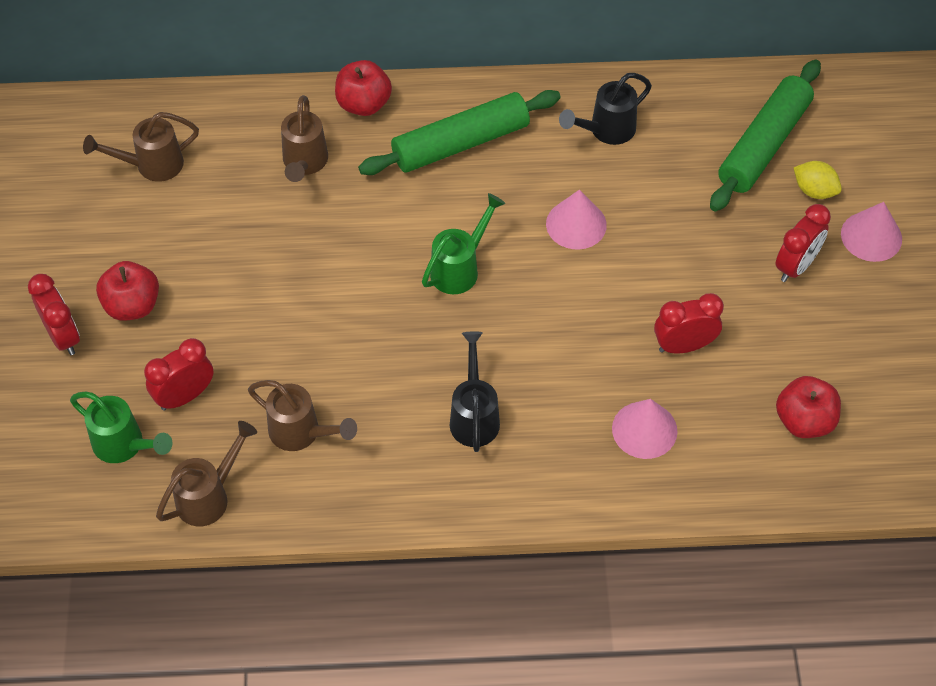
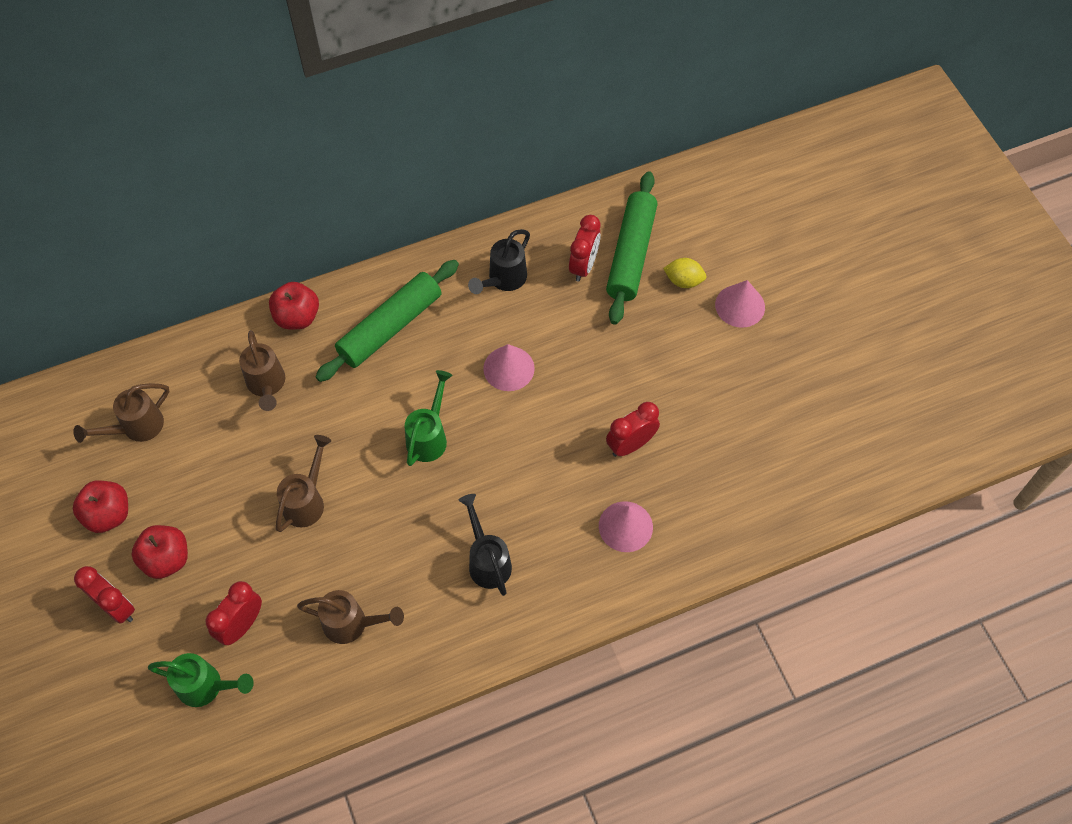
camera: 20 degrees left, 5 degrees up
brown watering can [156,421,257,527] -> brown watering can moved to [276,435,332,532]
red clock [775,204,831,282] -> red clock moved to [569,215,601,282]
red apple [776,376,841,438] -> red apple moved to [73,480,128,533]

